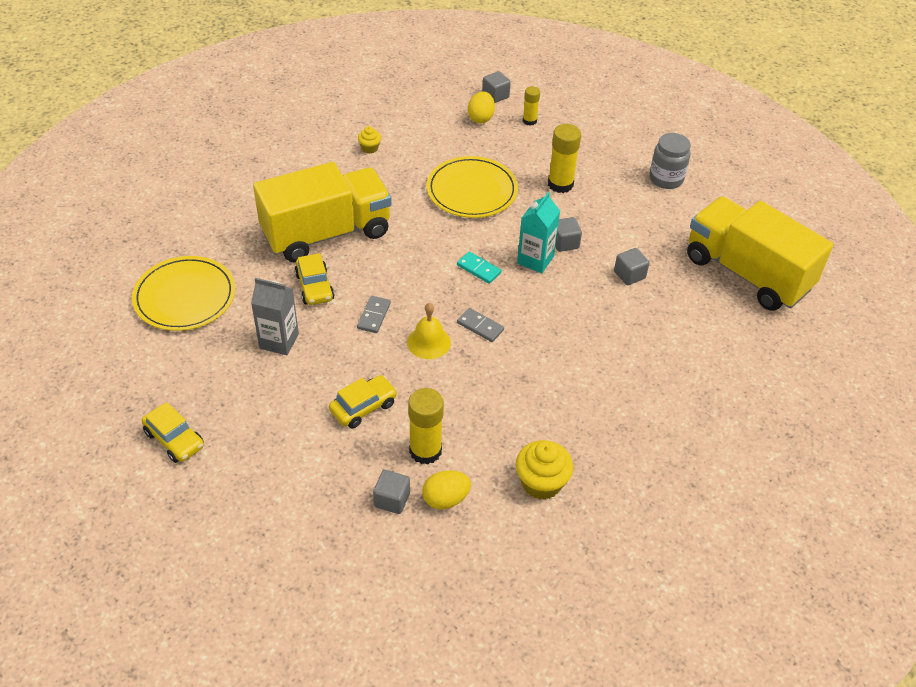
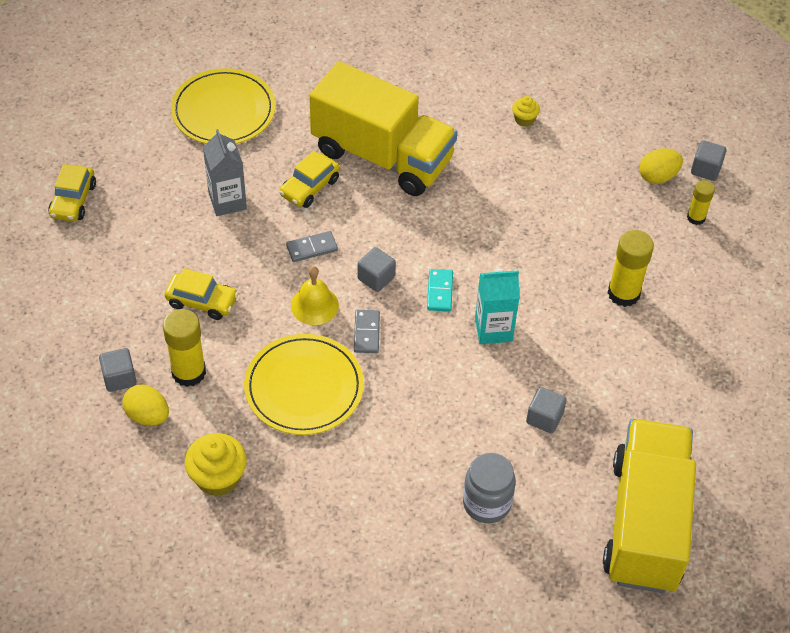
camera: 55 degrees right, 5 degrees up
yellow plate [427,156,518,218] -> yellow plate moved to [244,334,364,435]
grey cube [555,217,582,252] -> grey cube moved to [357,247,396,292]
grey jar [649,133,691,189] -> grey jar moved to [463,453,516,523]

